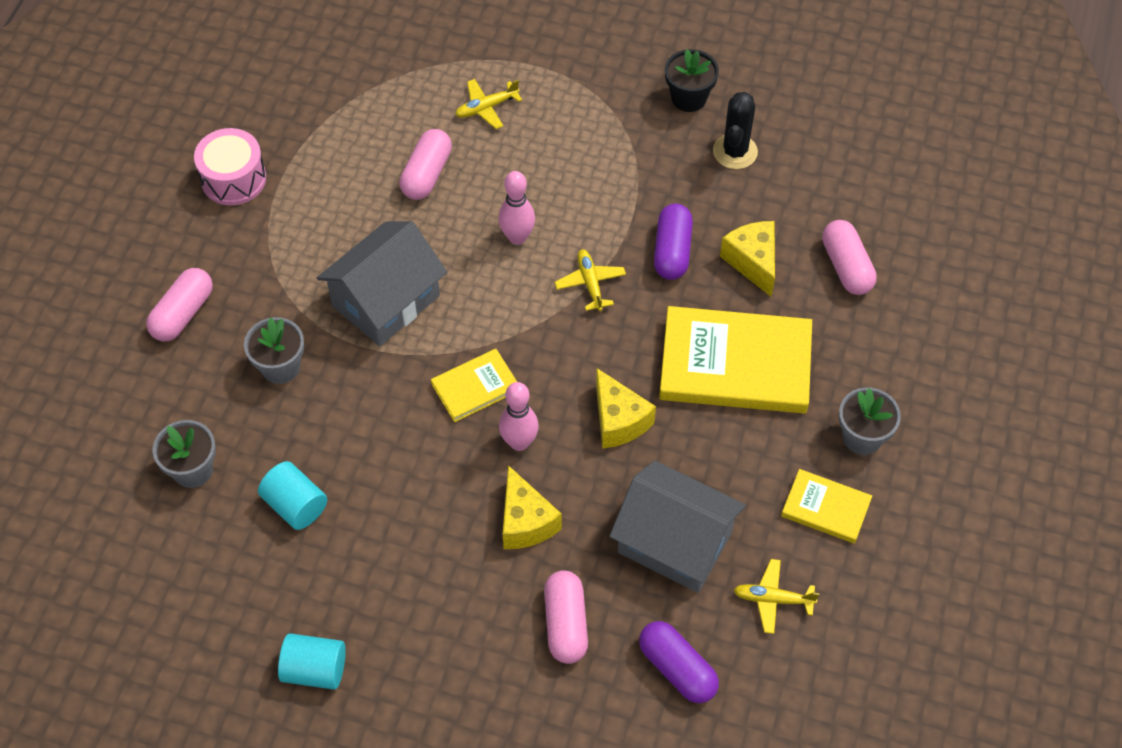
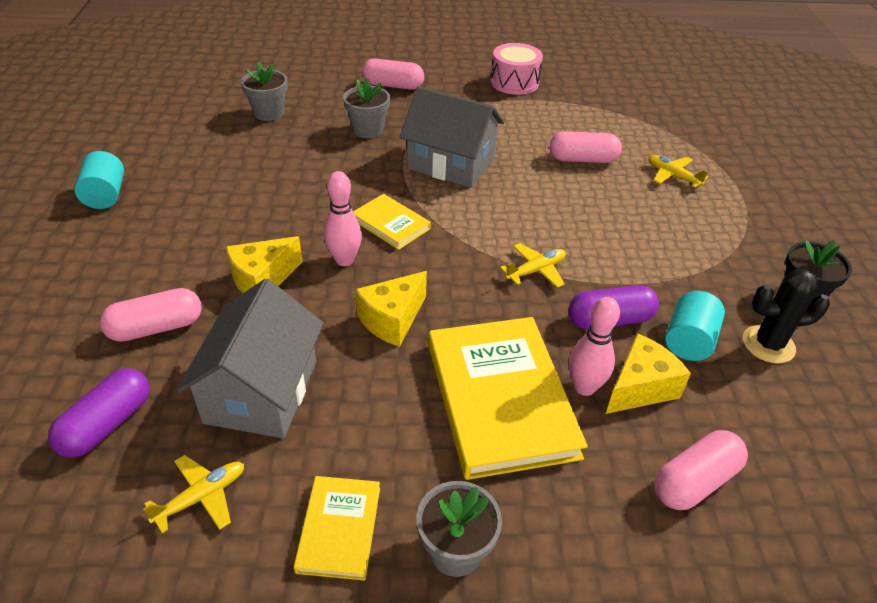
camera: 70 degrees right, 15 degrees down
turquoise cylinder [258,461,327,530] -> turquoise cylinder moved to [665,291,725,361]
pink bowling pin [498,171,535,245] -> pink bowling pin moved to [569,297,620,396]
yellow plane [734,559,819,634] -> yellow plane turned 60 degrees clockwise [143,455,244,533]

